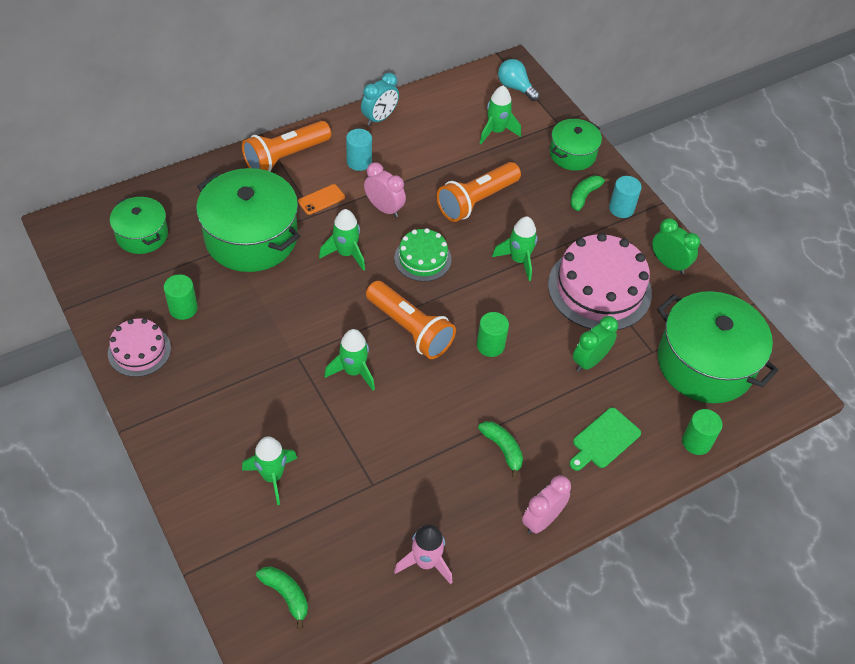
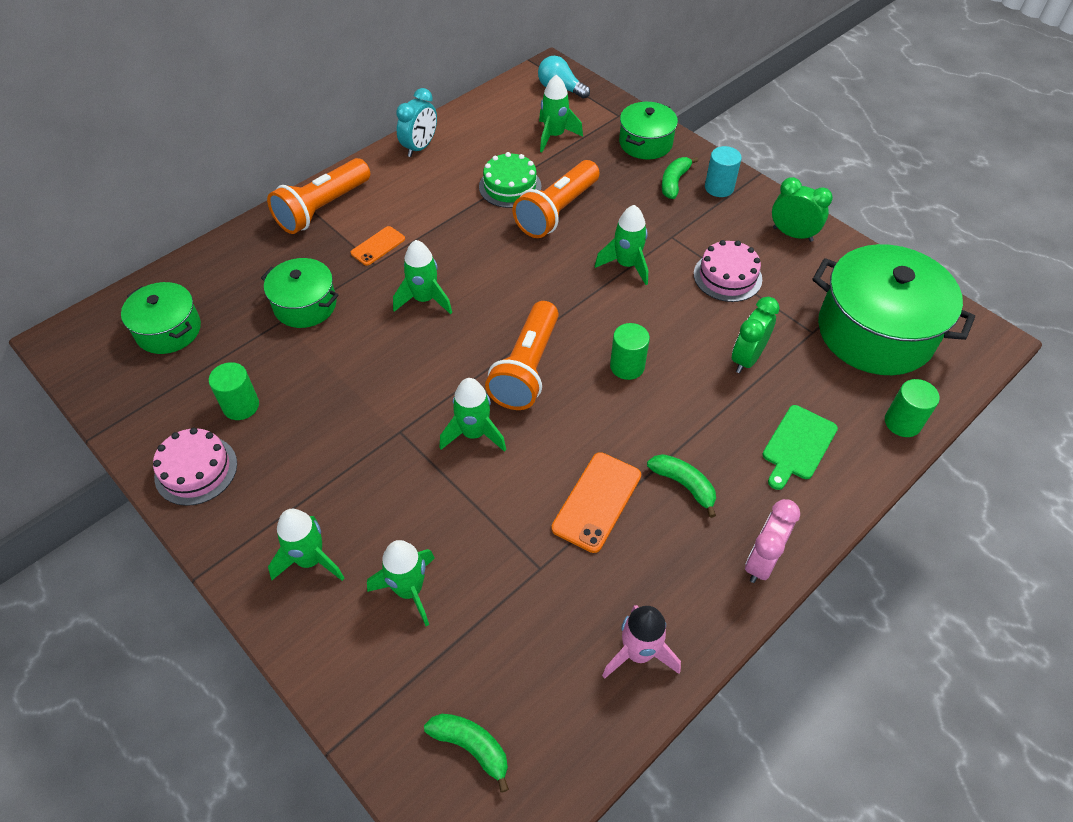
camera: 10 degrees left, 0 degrees up
green pot [196,168,300,272] -> green pot [261,258,339,328], size x0.55
turquoise cylinder [346,129,372,171] -> none
pink clock [364,163,406,217] -> none
orange flashlight [366,281,456,359] -> orange flashlight turned 75 degrees clockwise [485,301,559,410]
green cake [394,228,452,282] -> green cake moved to [479,152,541,208]
pink cake [548,233,652,330] -> pink cake [694,240,762,302], size x0.56
none -> green rocket [268,509,344,581]
none -> orange phone [552,452,641,553]

